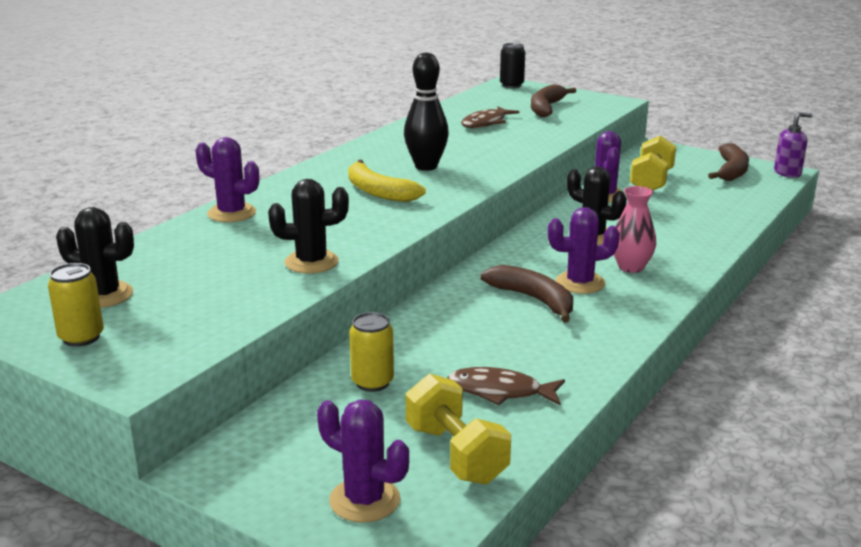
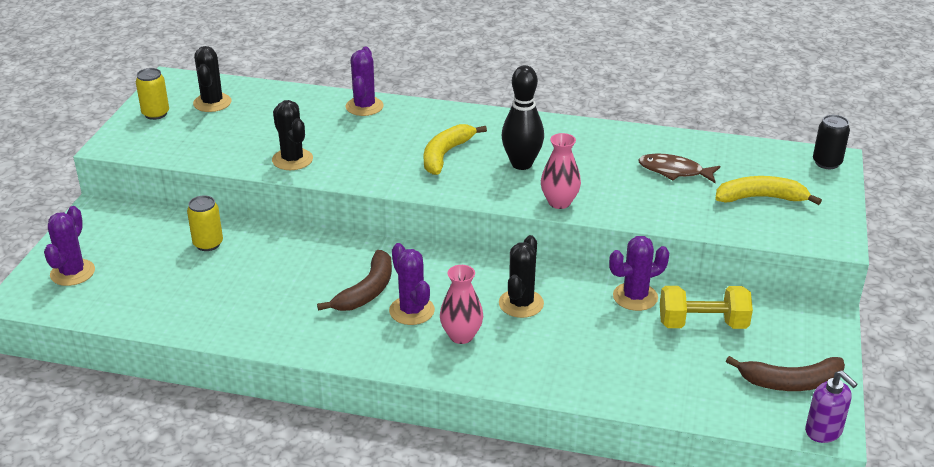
camera: 70 degrees right, 10 degrees up
yellow dumbbell [406,374,511,485] -> none
brown fish [447,367,565,405] -> none
brown banana [531,84,576,117] -> yellow banana [715,176,822,205]
none -> pink vase [541,133,581,209]

